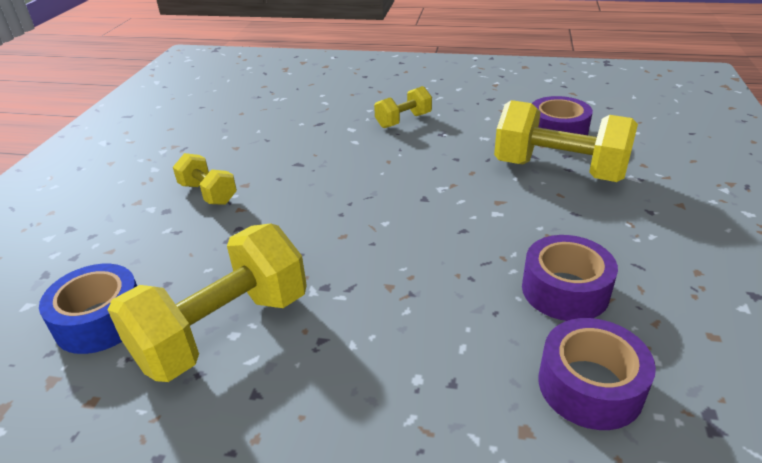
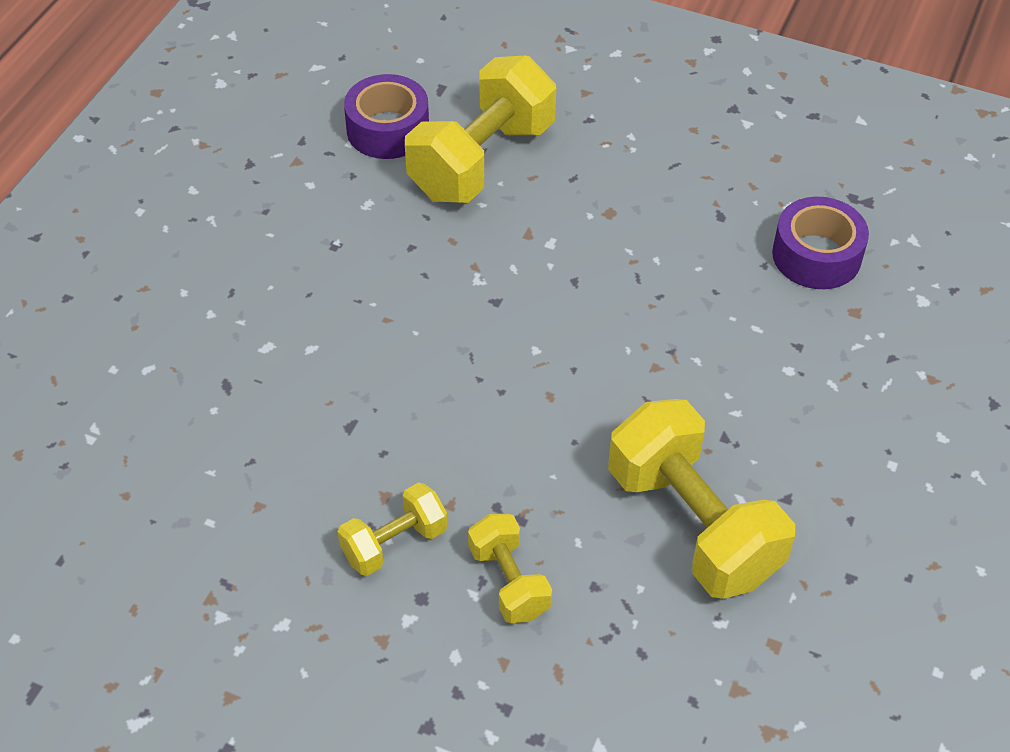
camera: 80 degrees left, 15 degrees up
blue tape [39,264,137,354] -> none
yellow dumbbell [374,86,432,128] -> yellow dumbbell moved to [468,514,552,623]
purple tape [522,235,618,321] -> none

